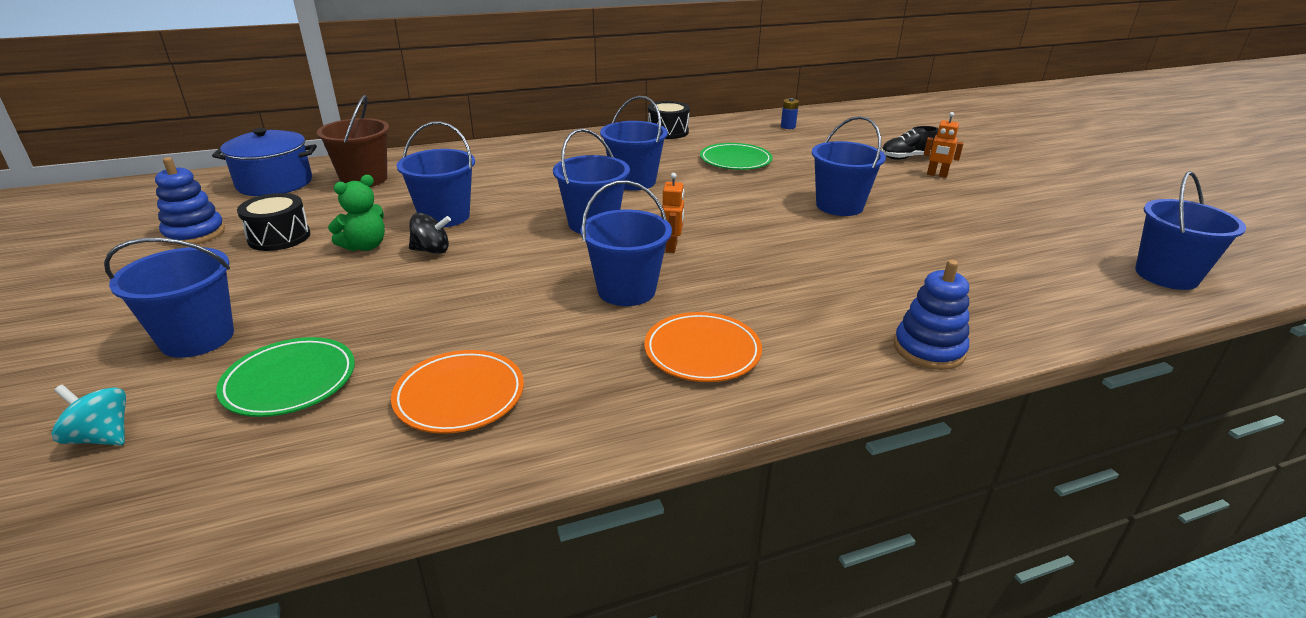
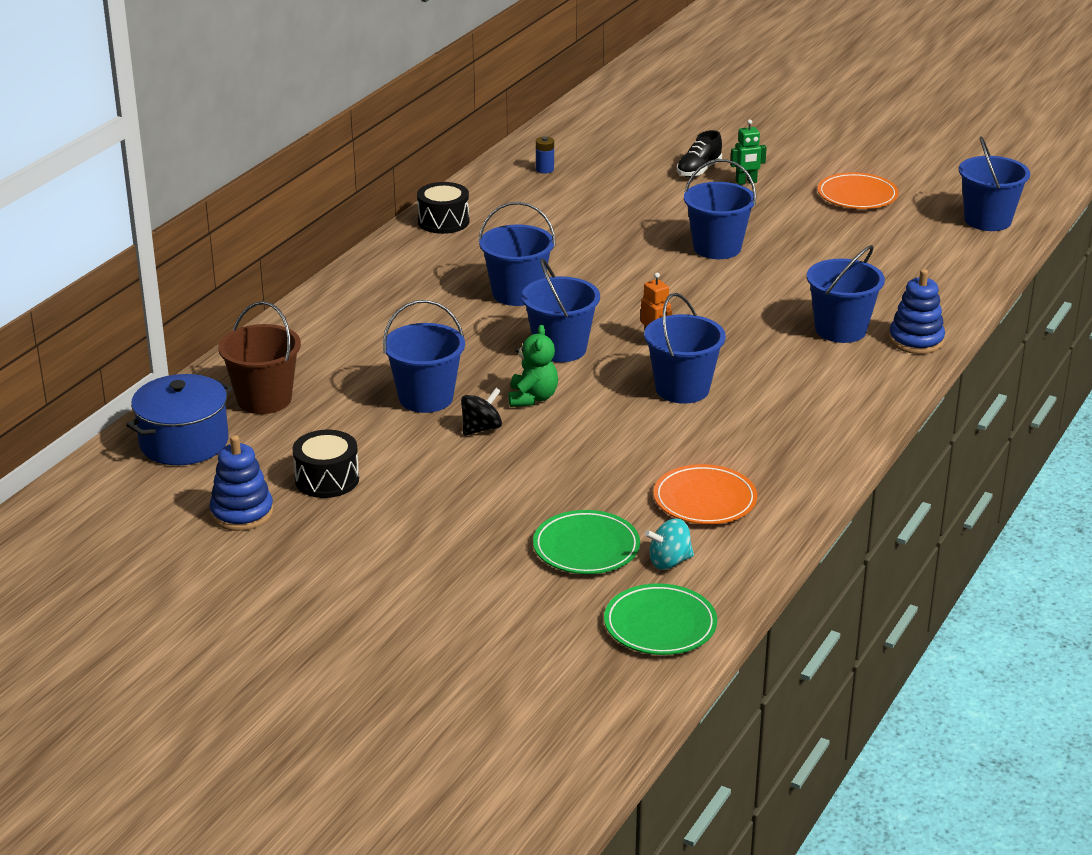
camera: 40 degrees left, 0 degrees up
turquoise spinning top [52,385,126,445] -> turquoise spinning top moved to [645,519,694,570]
blue bucket [104,238,234,358] -> blue bucket moved to [807,245,885,343]
green teddy bear [328,175,385,251] -> green teddy bear moved to [508,325,558,407]
orange plate [644,312,762,382] -> orange plate moved to [818,172,899,209]
green plate [700,143,772,170] -> green plate moved to [604,583,717,655]
orange robot [924,112,964,178] -> green robot [730,120,767,185]

